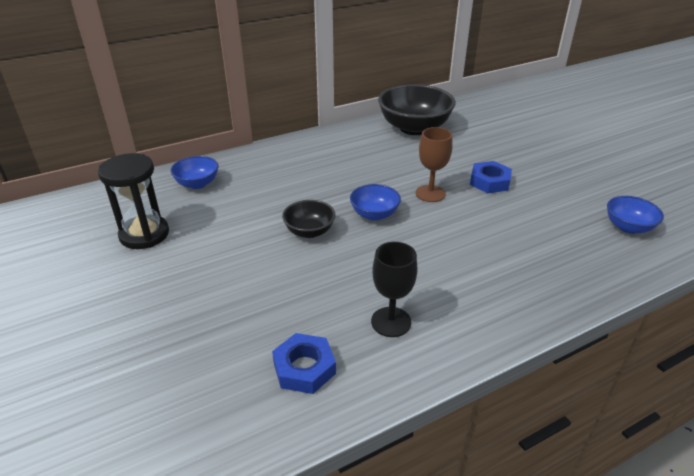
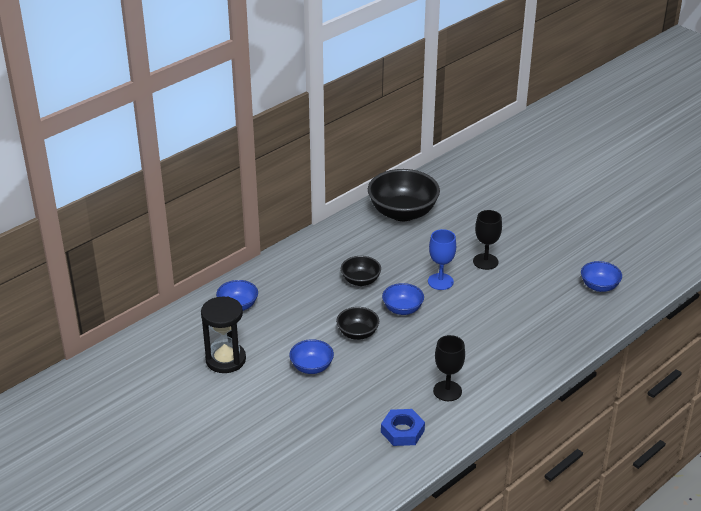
camera: 15 degrees left, 0 degrees up
brown goblet [416,127,453,202] -> blue goblet [428,229,456,290]
blue nut [470,161,512,193] -> black goblet [473,210,502,270]
none -> blue bowl [289,339,334,374]
none -> black bowl [341,256,381,286]

